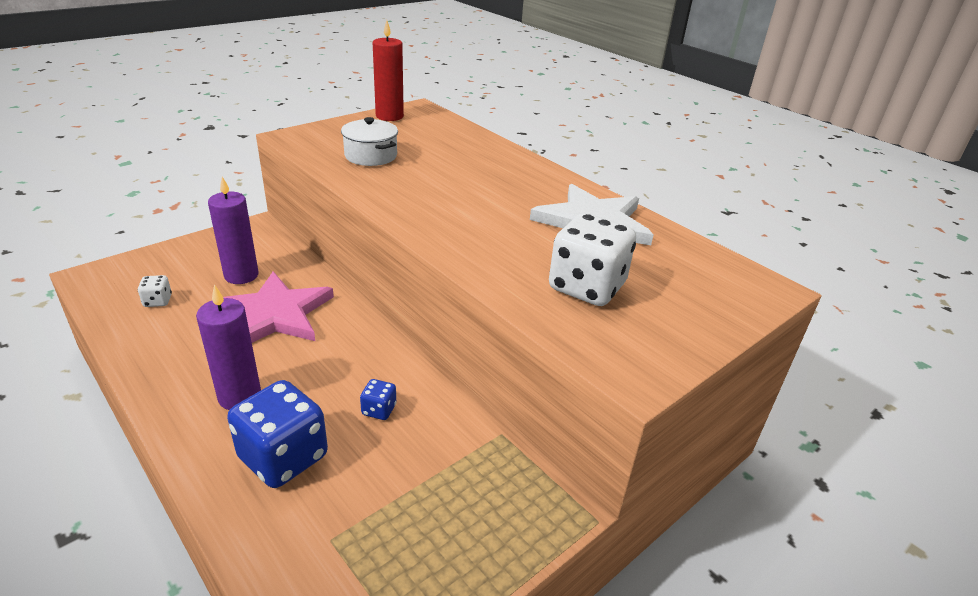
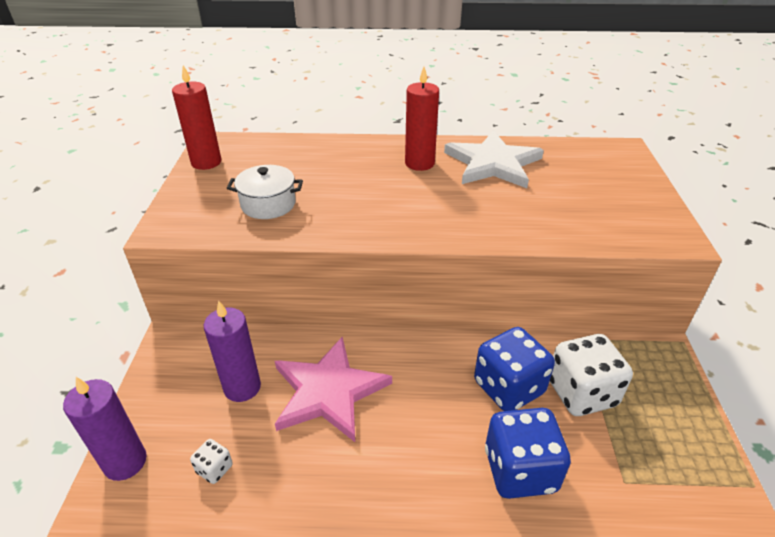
camera: 45 degrees left, 5 degrees up
purple candle [196,284,261,410] -> purple candle moved to [63,377,147,481]
blue dice [360,379,396,420] -> blue dice [474,327,555,411], size x2.21
white dice [549,213,636,306] -> white dice moved to [550,334,633,416]
none -> red candle [405,67,439,171]

